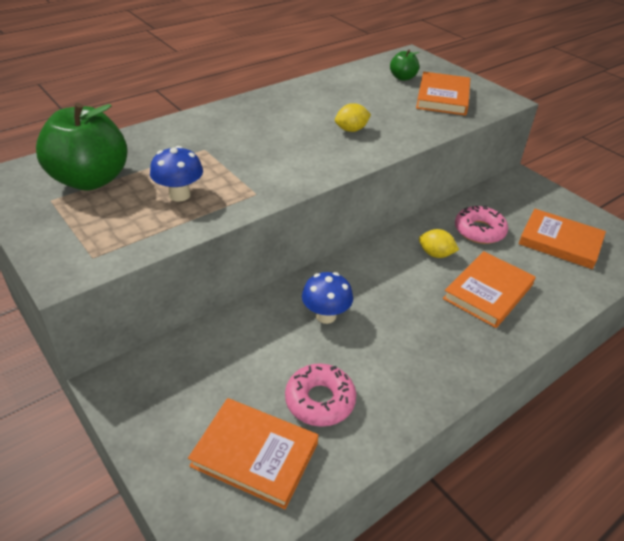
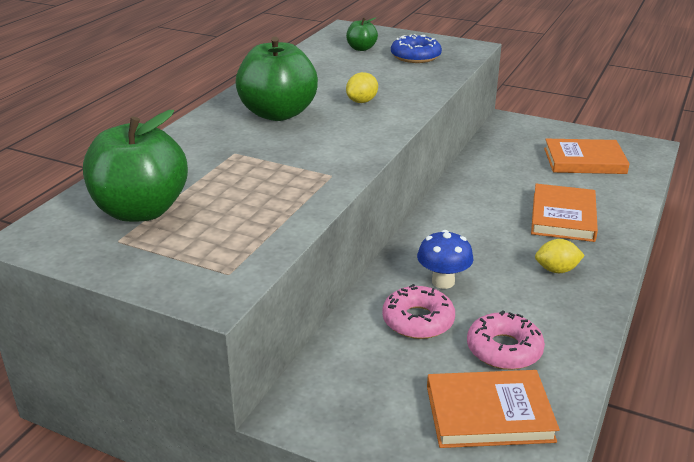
camera: 25 degrees left, 10 degrees down
blue mushroom [150,146,203,202] -> none
orange book [416,72,470,116] -> blue donut [391,34,442,63]
yellow lemon [419,229,459,258] -> yellow lemon moved to [535,239,585,273]
pink donut [455,206,508,244] -> pink donut moved to [382,284,455,339]
none -> green apple [235,37,318,121]

